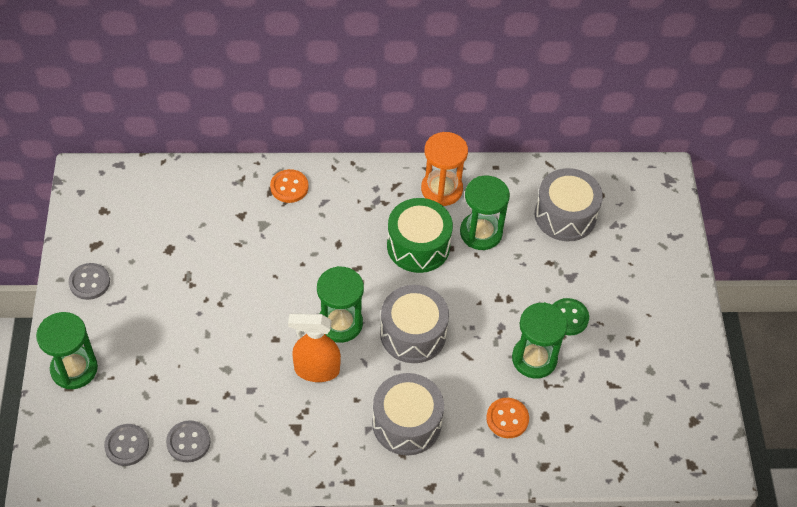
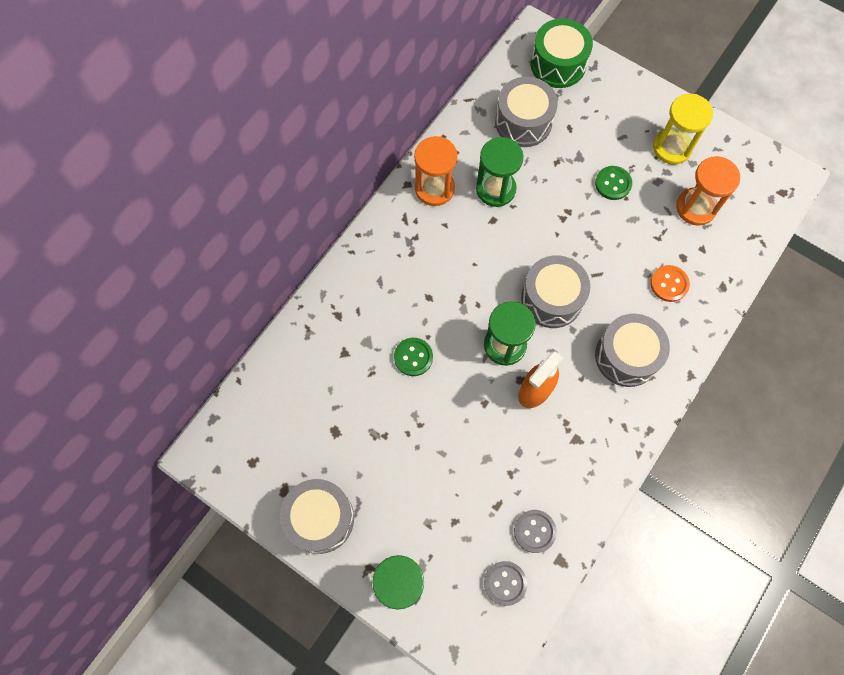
camera: 50 degrees left, 15 degrees up
grey button [69,263,110,300] -> grey drum [280,479,354,554]
orange button [270,169,309,203] -> none
green drum [387,198,453,273] -> green drum moved to [531,18,593,88]
green hourglass [512,302,568,379] -> none
none -> green button [394,338,433,376]
none -> yellow hourglass [653,94,713,165]
none -> orange hourglass [676,156,740,226]

